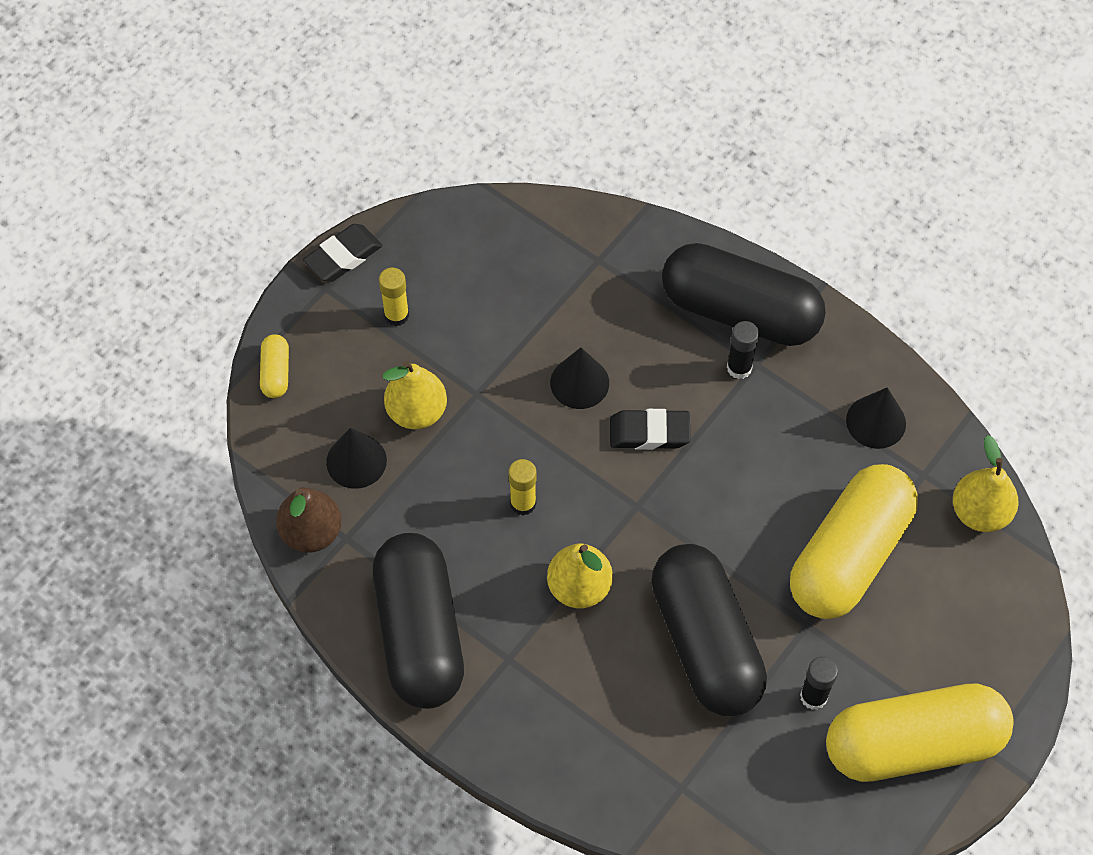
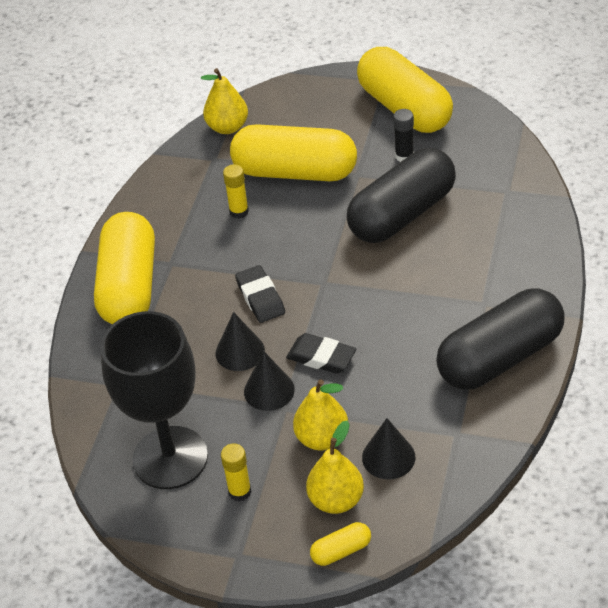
camera: 110 degrees left, 15 degrees down
brown pear [276,487,342,553] -> none
black eraser [303,224,382,282] -> black eraser moved to [286,333,356,374]
yellow glue stick [509,459,536,516] -> yellow glue stick moved to [223,164,249,219]
yellow pear [547,544,613,609] -> yellow pear moved to [306,421,364,514]
black capsule [662,243,826,346] -> yellow capsule [94,212,155,324]
black glue stick [727,321,759,379] -> none
black cone [846,387,906,449] -> black cone moved to [244,351,295,411]
none -> black goblet [100,311,208,489]

